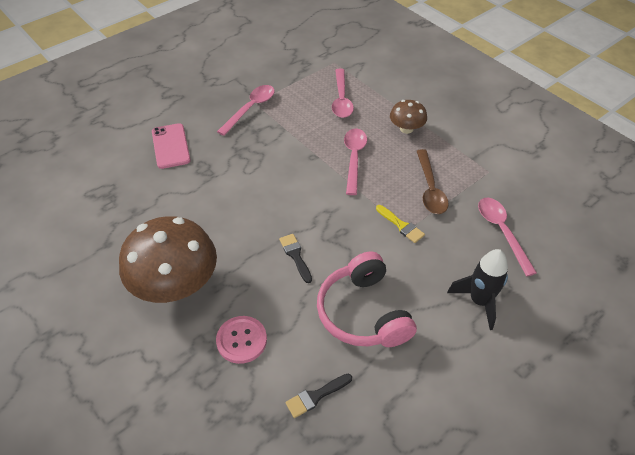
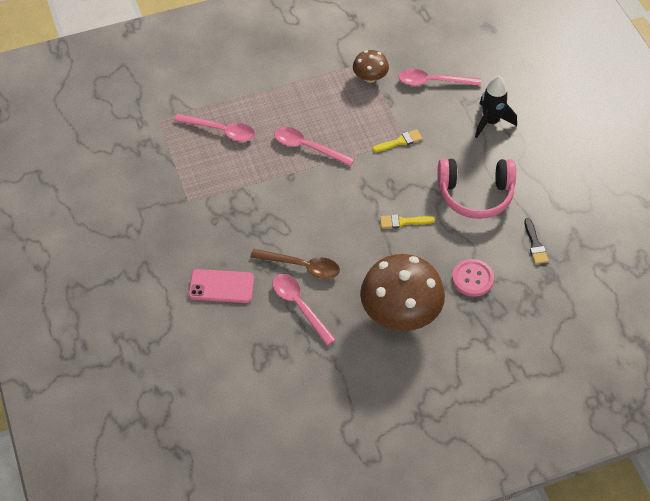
camera: 70 degrees left, 5 degrees up
pink spoon [217,85,275,136] -> pink spoon moved to [272,274,336,346]
black brush [279,234,312,283] -> yellow brush [380,214,435,228]
brown mushroom [390,100,427,134] -> brown mushroom moved to [353,50,389,83]
brown spoon [417,149,449,214] -> brown spoon moved to [250,249,340,279]

